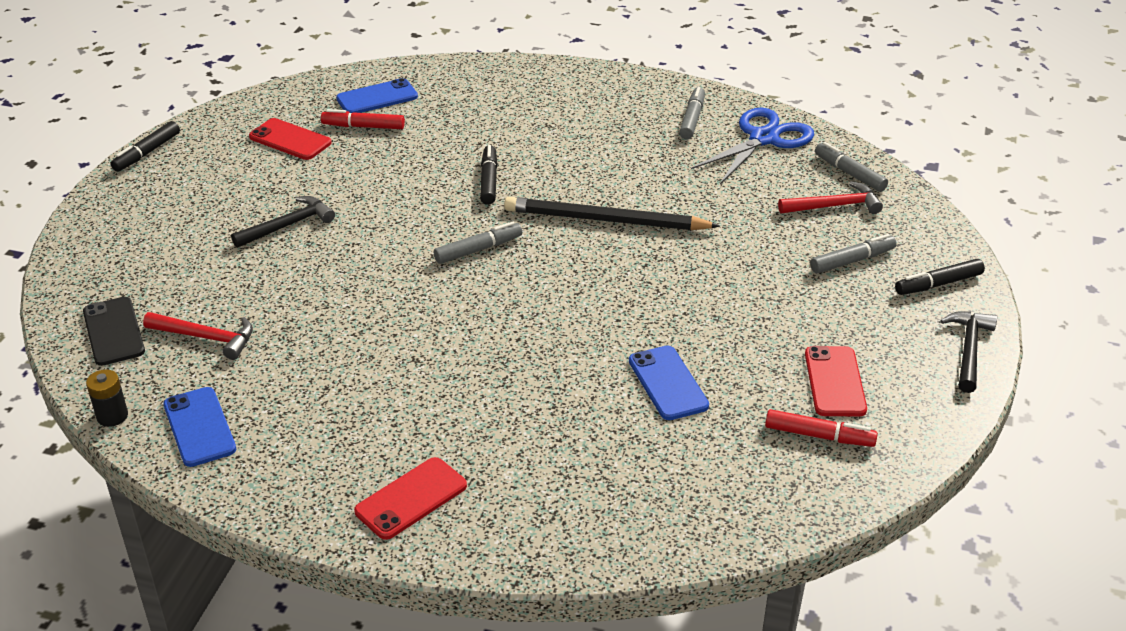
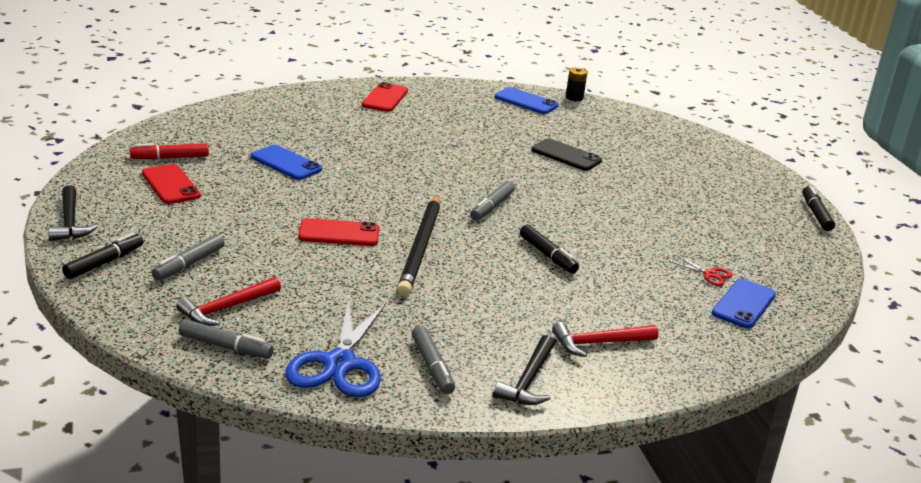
camera: 145 degrees right, 10 degrees down
black phone [83,297,145,366] -> black phone moved to [532,138,602,171]
red hammer [143,312,253,360] -> red hammer moved to [552,322,658,357]
black hammer [231,196,335,248] -> black hammer moved to [493,335,555,405]
red phone [249,118,332,160] -> red phone moved to [298,218,379,246]
red marker [321,109,405,129] -> red scissors [668,255,733,286]
black pencil [504,197,720,230] -> black pencil turned 120 degrees clockwise [397,195,440,296]

